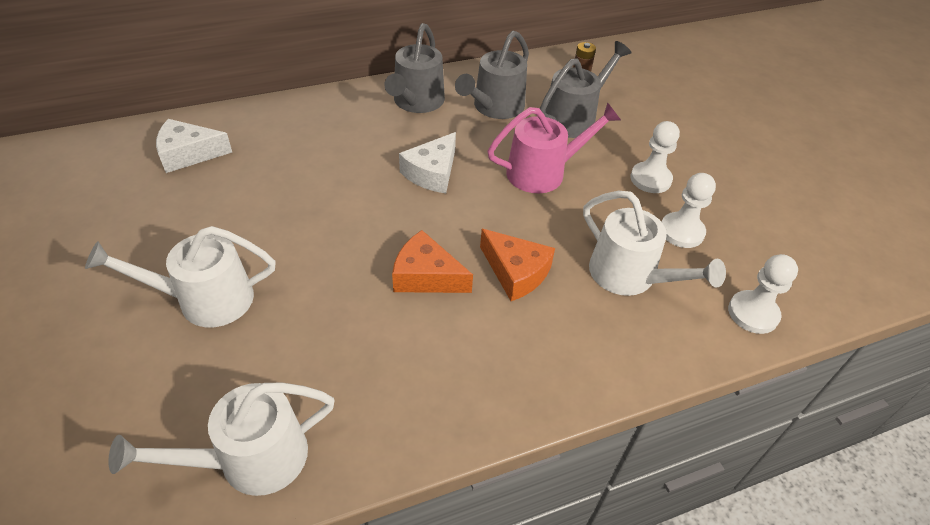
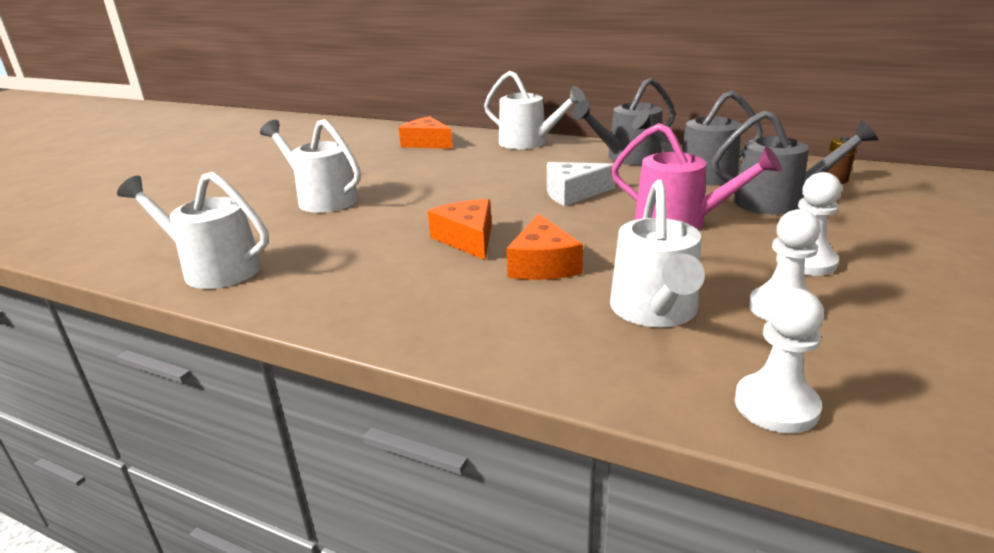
camera: 50 degrees right, 20 degrees down
white cheese [156,119,232,173] -> orange cheese [398,116,453,149]
none -> white watering can [484,71,586,149]

